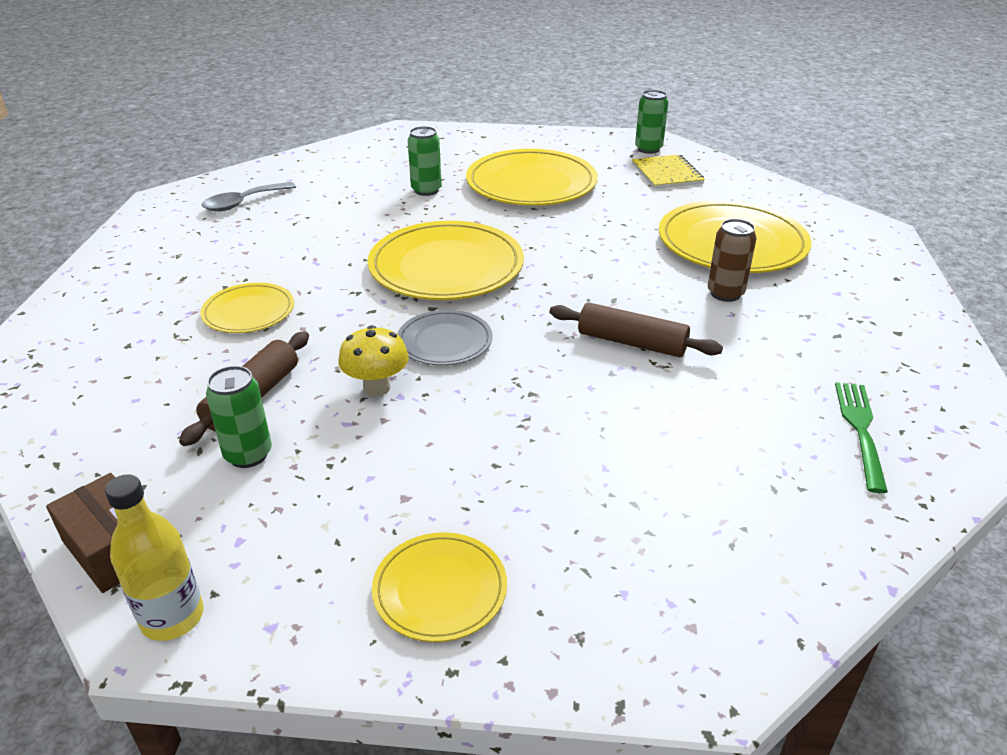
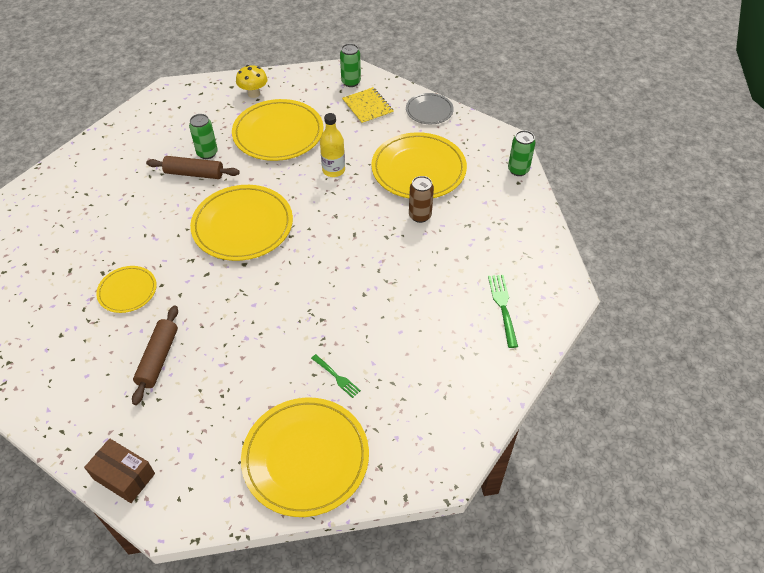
camera: 15 degrees left, 15 degrees up
yellow bottle [105,474,204,641] -> yellow bottle moved to [320,113,345,177]
grey spoon [202,182,296,212] -> none
green can [206,366,272,468] -> green can moved to [508,130,536,176]
yellow mushroom [338,325,409,397] -> yellow mushroom moved to [236,65,268,98]
yellow plate [372,532,507,642] -> yellow plate [241,398,369,517], size x1.85
grey plate [397,310,493,365] -> grey plate moved to [406,93,454,124]
brown rolling pin [550,302,723,358] -> brown rolling pin moved to [146,156,240,179]
none -> green fork [311,354,361,398]

